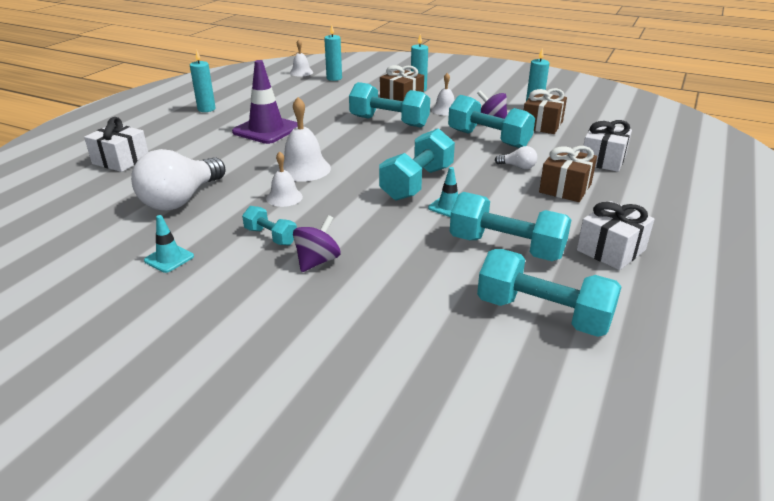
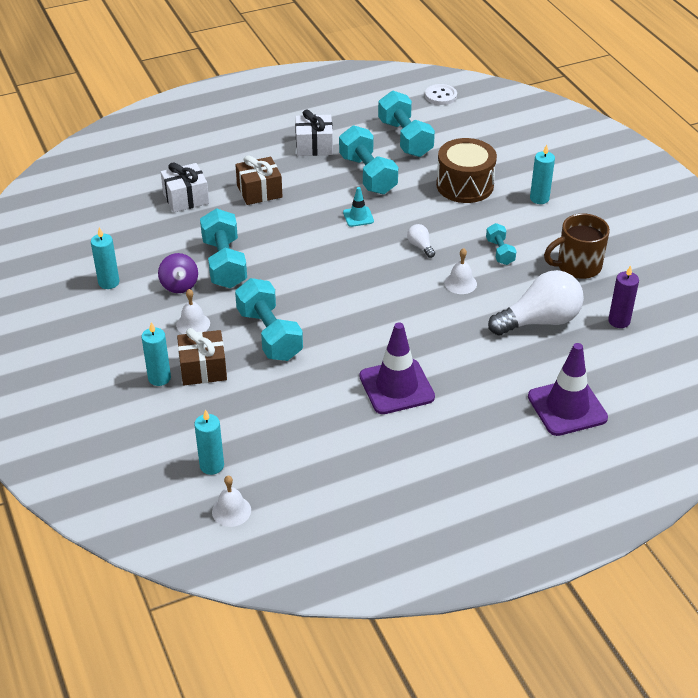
camera: 140 degrees left, 10 degrees up
white gift [84,117,148,172] -> purple traffic cone [528,343,608,436]
turquoise traffic cone [144,215,194,273] -> brown mug [544,214,610,279]
turquoise candle [190,50,216,112] -> turquoise candle moved to [530,144,555,204]
white bell [277,97,331,182] -> none
purple spinning top [293,215,341,272] -> none
turquoise dumbbell [379,128,455,201] -> none
white light bulb [495,146,537,169] -> white light bulb moved to [407,224,435,258]
brown gift [524,88,567,134] -> none
none -> white button [425,84,457,105]
none -> brown drum [436,138,497,203]
none -> purple candle [608,265,639,328]

